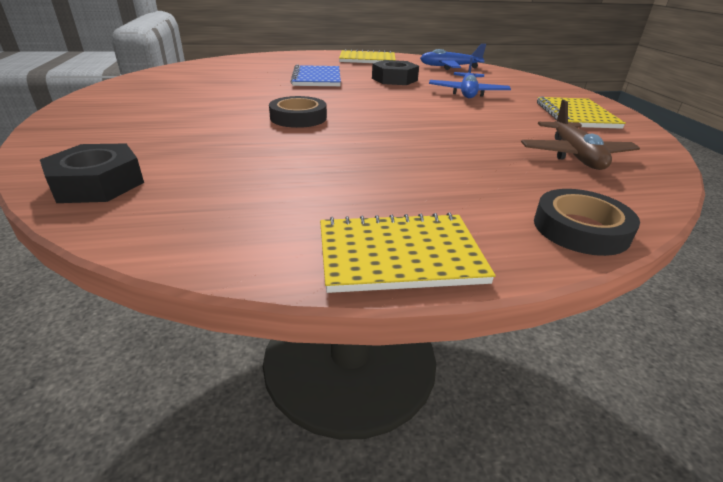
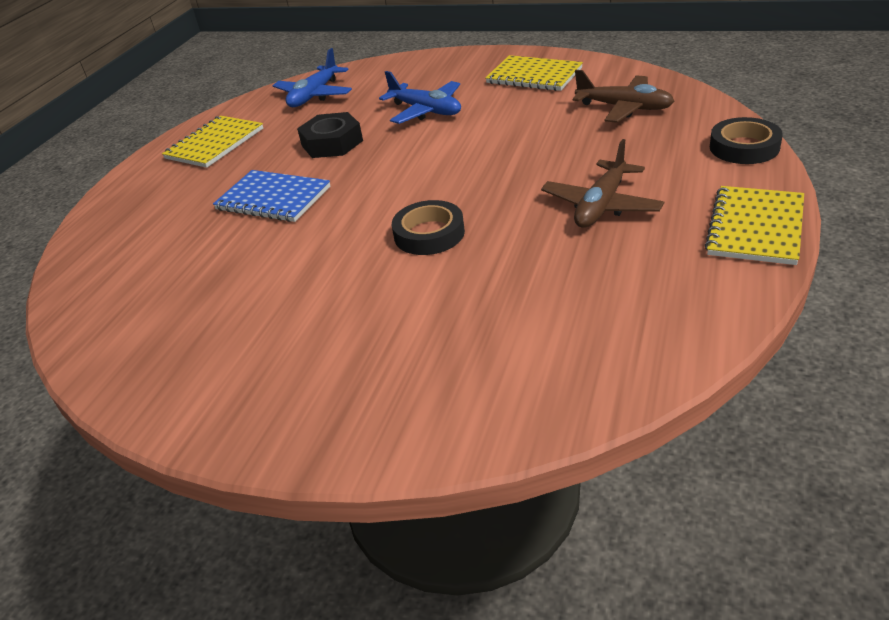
camera: 55 degrees left, 5 degrees up
black nut [40,144,144,203] -> none
none -> brown plane [541,139,664,228]

